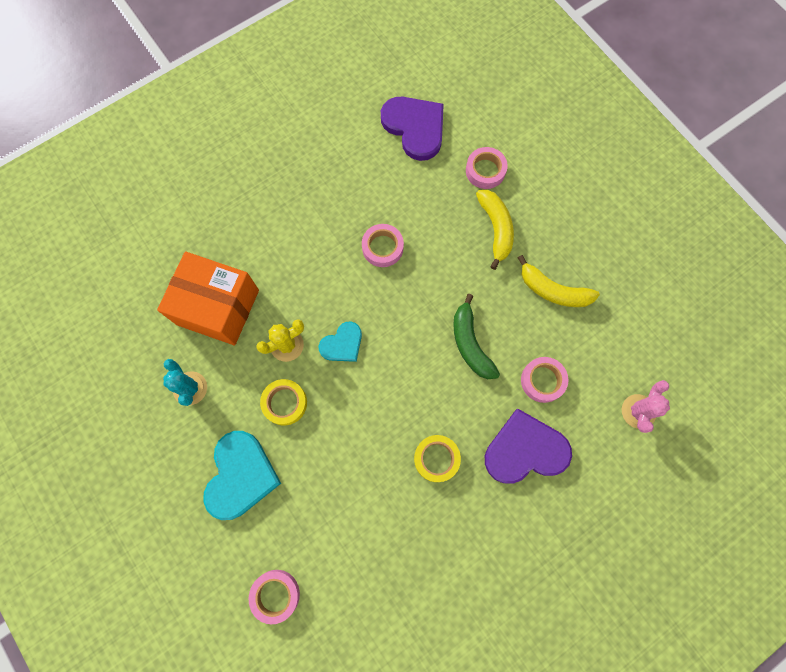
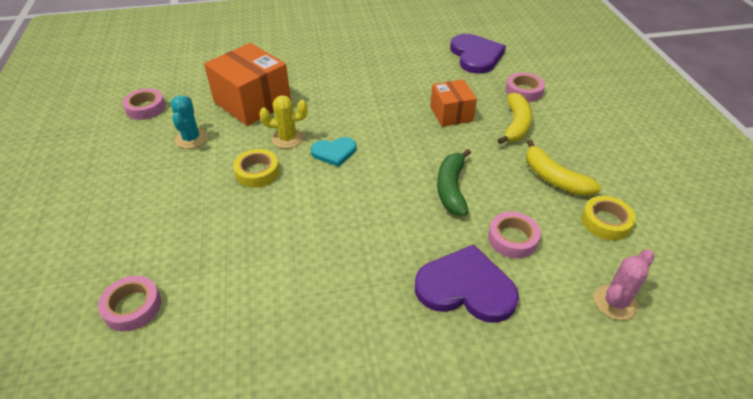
camera: 25 degrees right, 30 degrees down
turquoise heart [203,431,281,520] -> none
pink tape [362,224,404,267] -> pink tape moved to [122,88,166,120]
yellow tape [414,435,461,482] -> yellow tape moved to [581,196,636,240]
none -> orange box [430,80,477,127]

